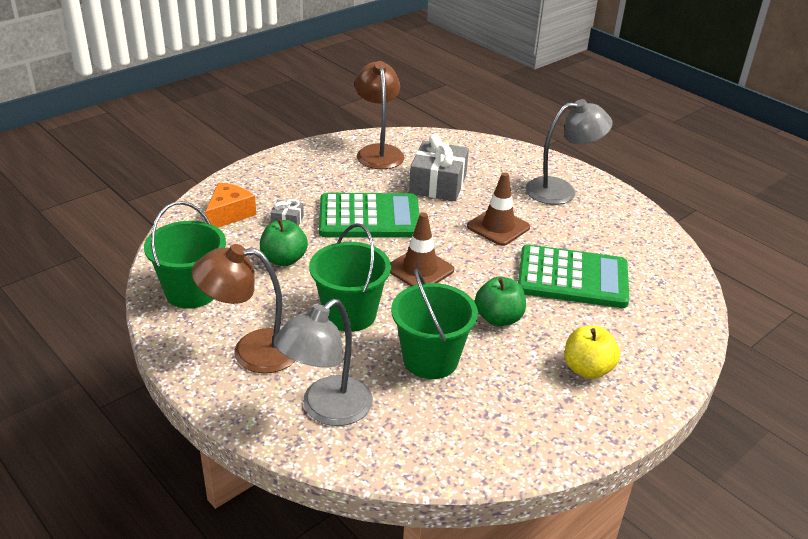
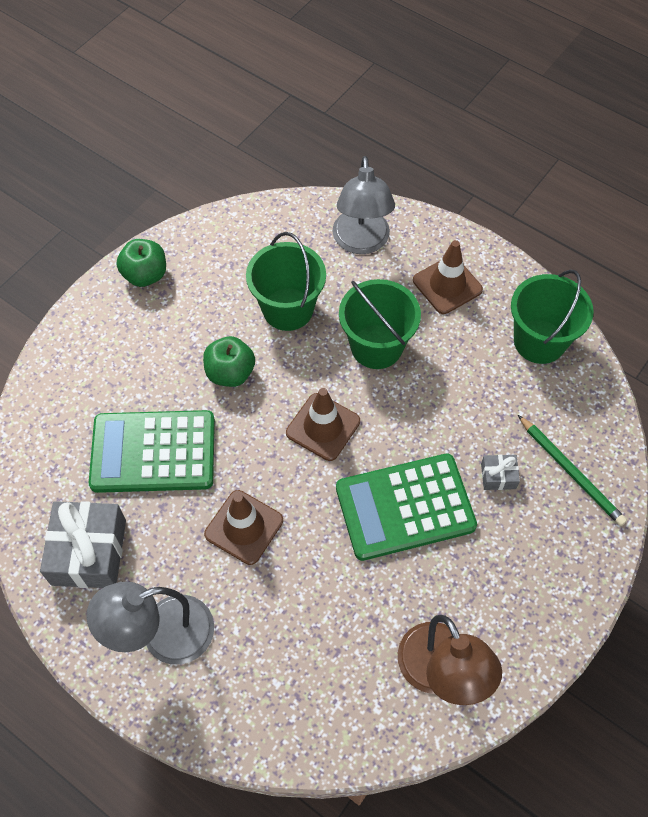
camera: 170 degrees right, 25 degrees up
brown lamp [192,244,295,373] -> brown traffic cone [413,240,483,314]
orange cheese [205,182,256,228] -> green pencil [518,415,627,526]
green apple [260,219,308,266] -> green apple moved to [116,239,166,287]
grey lamp [274,299,373,426] -> grey lamp turned 150 degrees clockwise [332,156,395,254]
grey gift [409,134,469,201] -> grey gift moved to [40,501,126,588]
yellow apple [565,326,620,379] -> none

